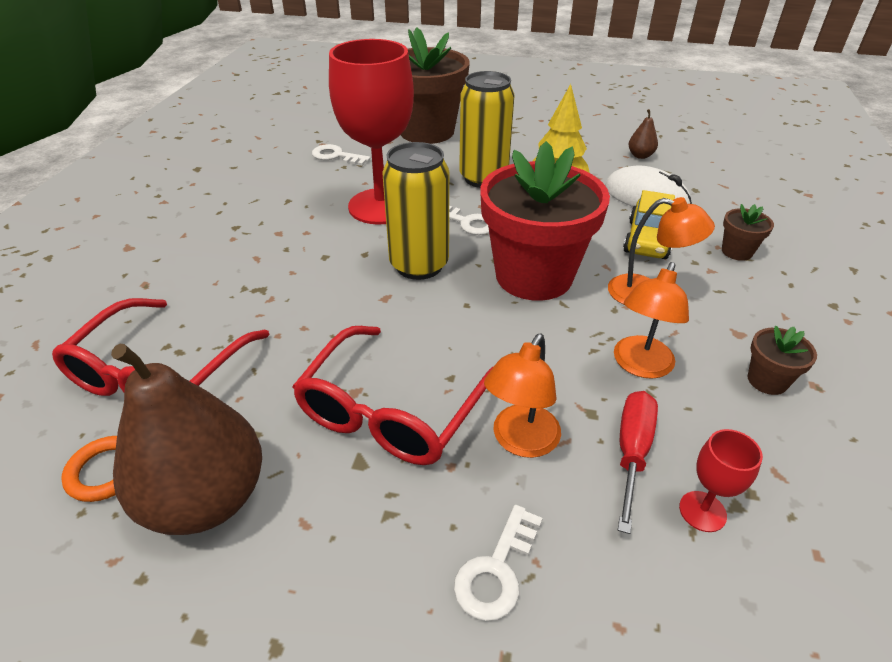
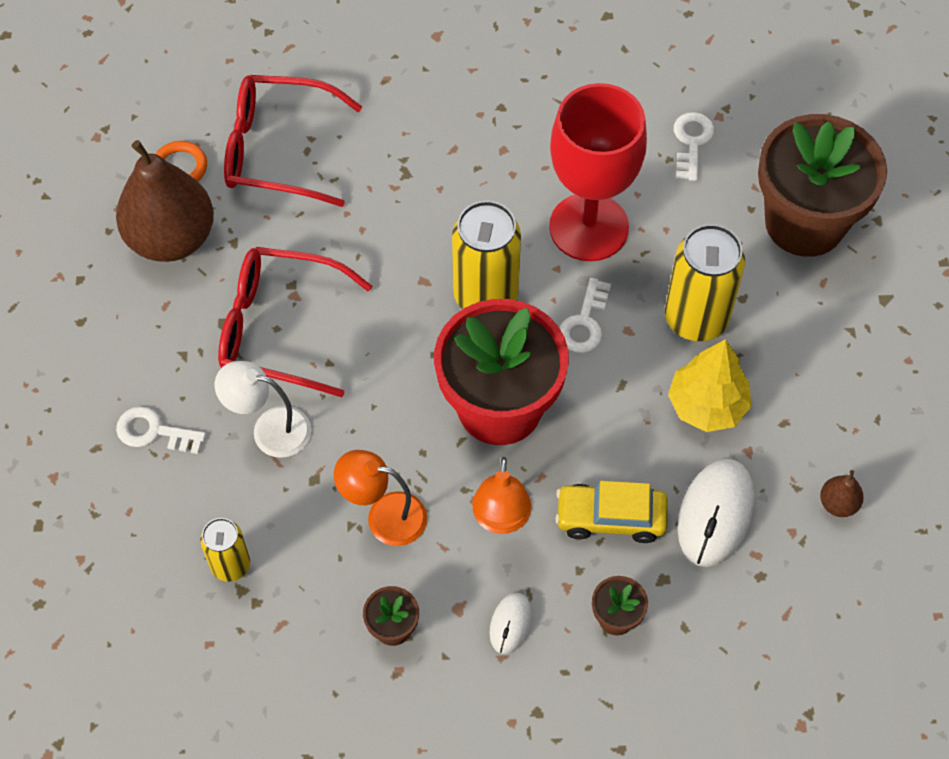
camera: 75 degrees right, 20 degrees up
orange lamp [484,334,561,458] -> white lamp [215,361,311,458]
red screwdriver [618,391,658,534] -> none
red goblet [679,429,763,532] -> yellow can [200,518,250,582]
none -> white mouse [489,592,532,654]

